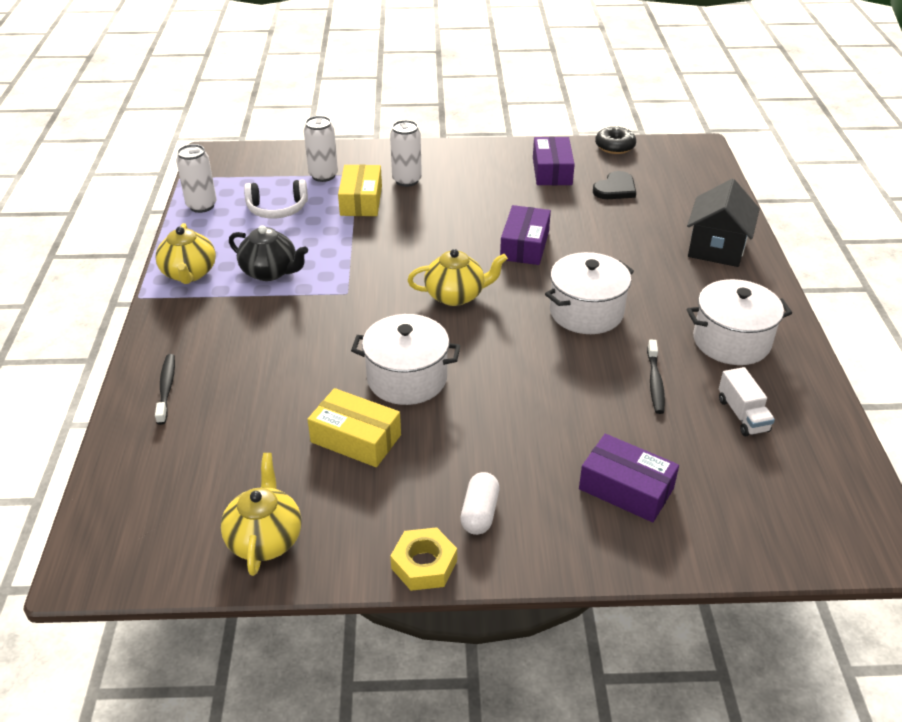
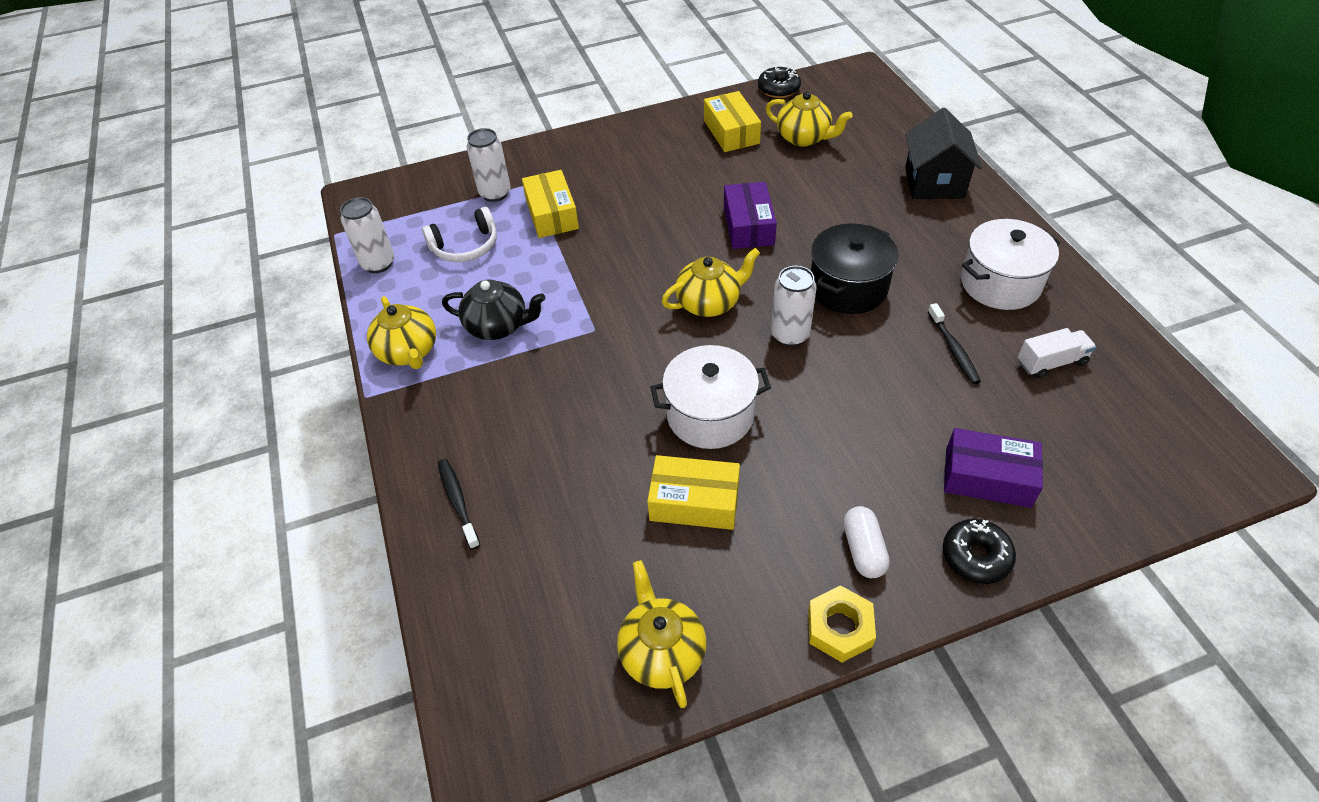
camera: 15 degrees left, 10 degrees up
white can [390,120,422,187] -> white can moved to [771,266,816,347]
purple box [533,137,575,185] -> yellow box [704,91,761,152]
white pot [545,252,634,334] -> black pot [811,223,898,314]
black heart [593,171,636,199] -> yellow teapot [766,91,853,147]
white truck [719,367,775,436] -> white truck turned 75 degrees counterclockwise [1018,328,1096,378]
none -> black donut [943,519,1016,584]

